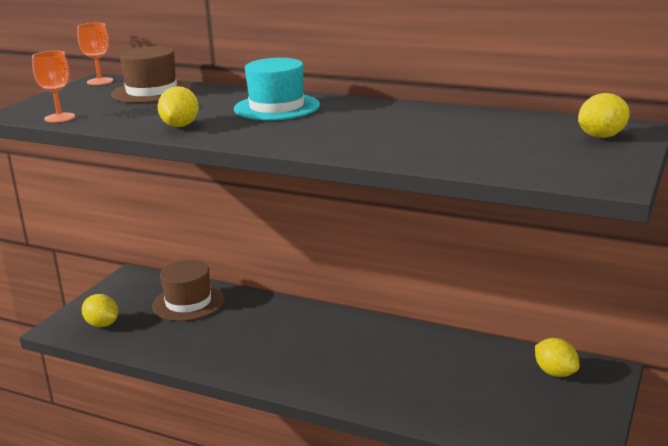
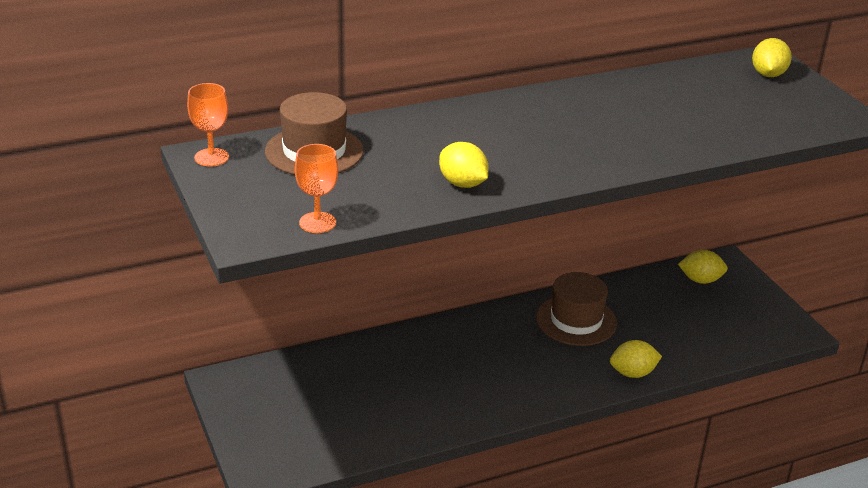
camera: 50 degrees left, 10 degrees up
yellow lemon [82,294,118,327] -> yellow lemon moved to [610,340,662,378]
brown hat [152,260,225,321] -> brown hat moved to [536,272,617,346]
turquoise hat [234,58,320,120] -> none

